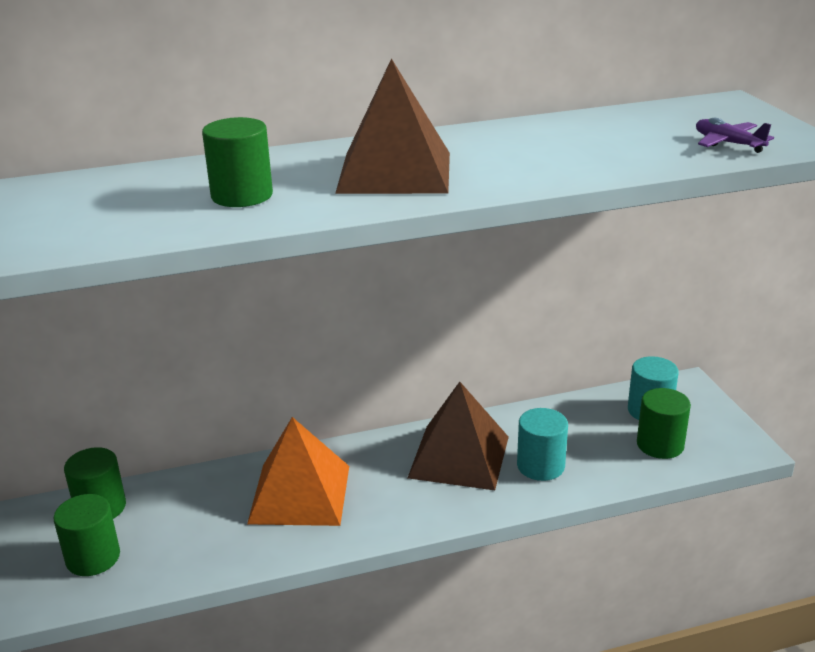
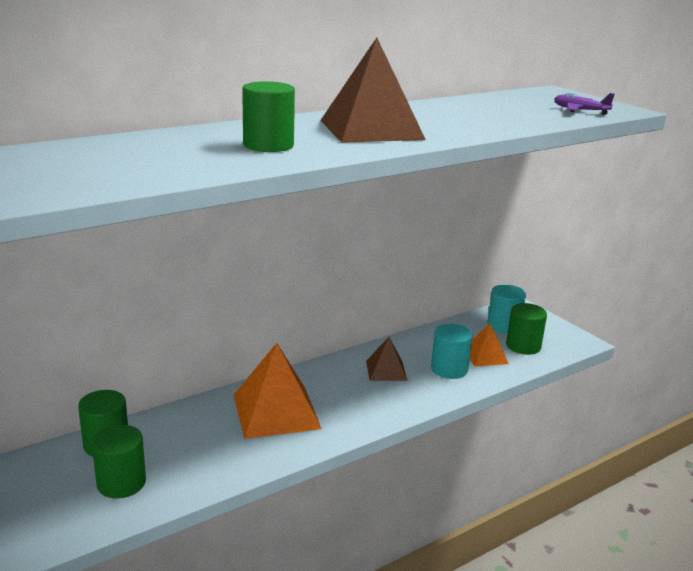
camera: 20 degrees left, 5 degrees down
brown pyramid [408,382,509,490] -> brown pyramid [366,337,407,381], size x0.54
none -> orange pyramid [470,324,509,366]

